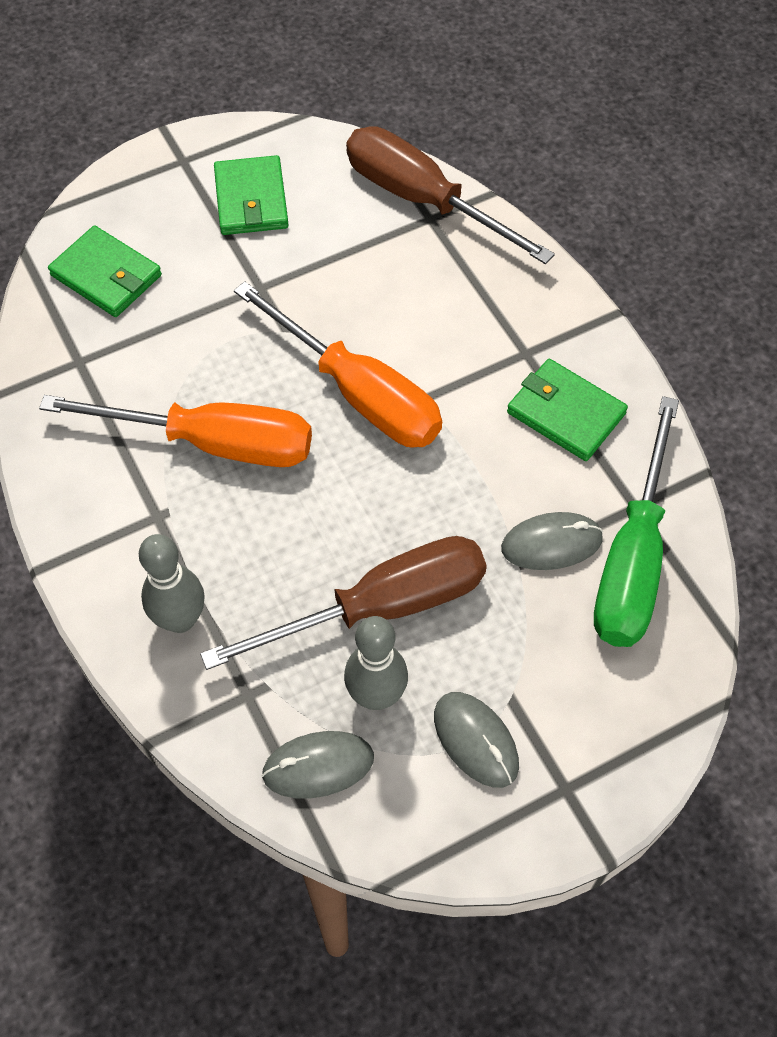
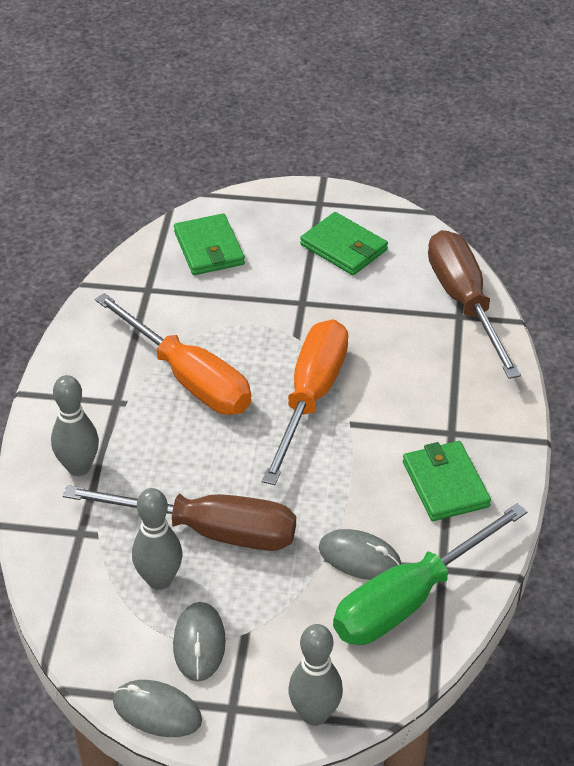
camera: 35 degrees right, 15 degrees down
green wallet [214,155,289,235] -> green wallet turned 75 degrees counterclockwise [300,212,388,275]
orange screwdriver [234,281,442,448] -> orange screwdriver turned 150 degrees counterclockwise [262,319,348,485]
grey mouse [261,731,374,799] -> grey mouse moved to [113,680,202,737]
none -> grey bowling pin [288,624,343,726]

